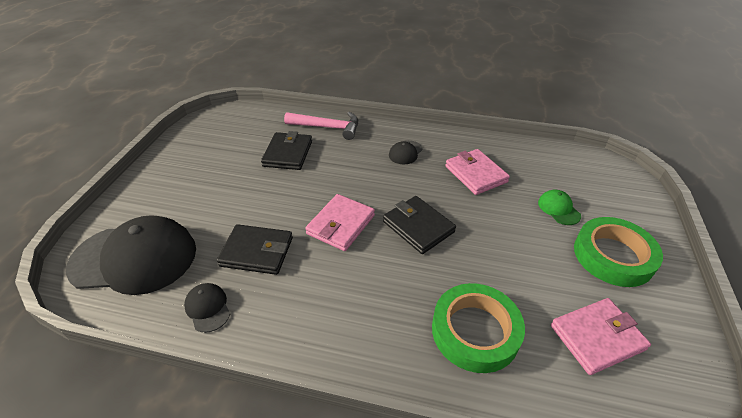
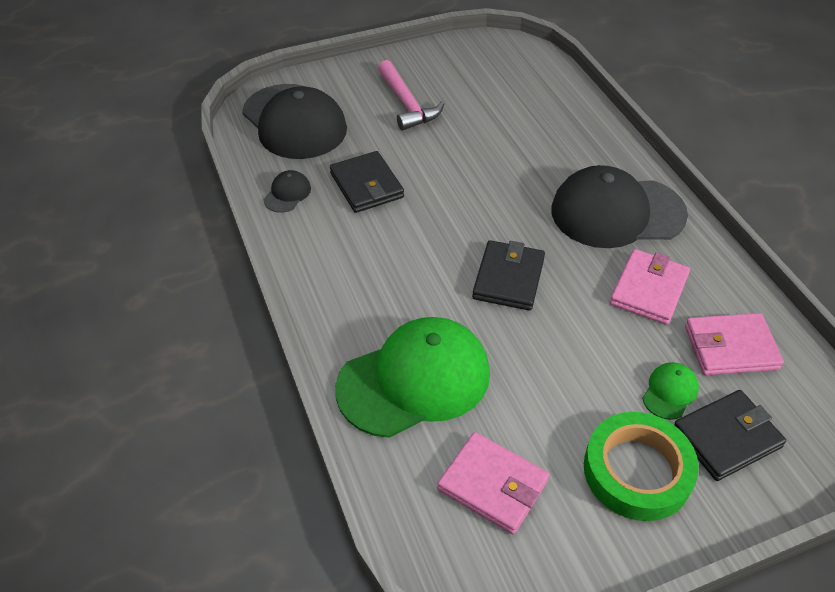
camera: 55 degrees right, 5 degrees up
black wallet [261,131,312,170] -> black wallet moved to [674,390,786,481]
pink hammer [284,112,358,140] -> pink hammer moved to [378,60,444,131]
pink wallet [305,194,375,251] -> pink wallet moved to [685,313,784,375]
black cap [389,140,423,164] -> black cap [551,165,688,248], size x2.39
green tape [432,283,525,373] -> green cap [335,317,490,438]

